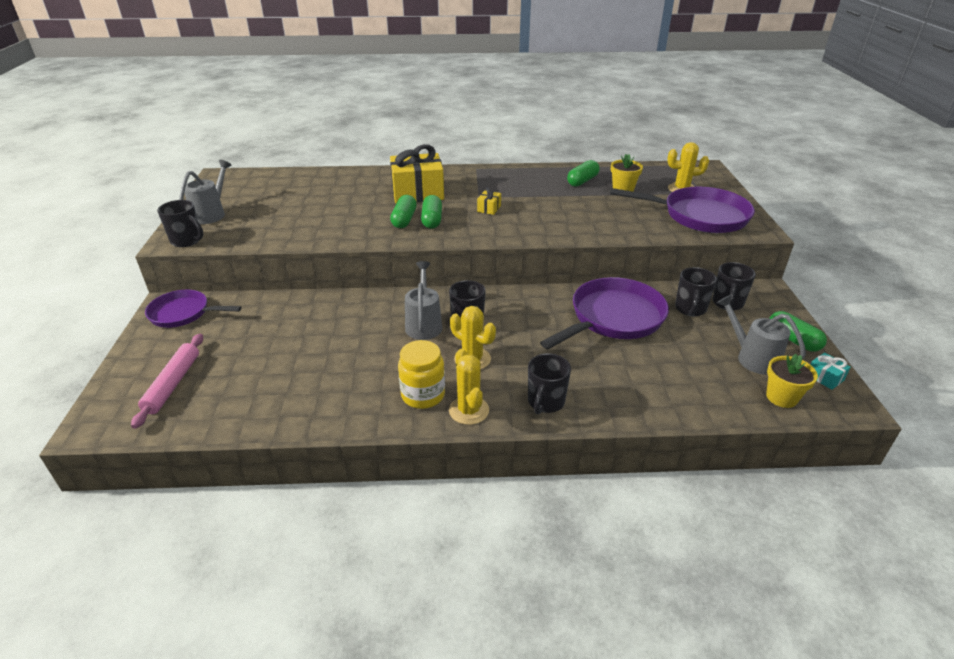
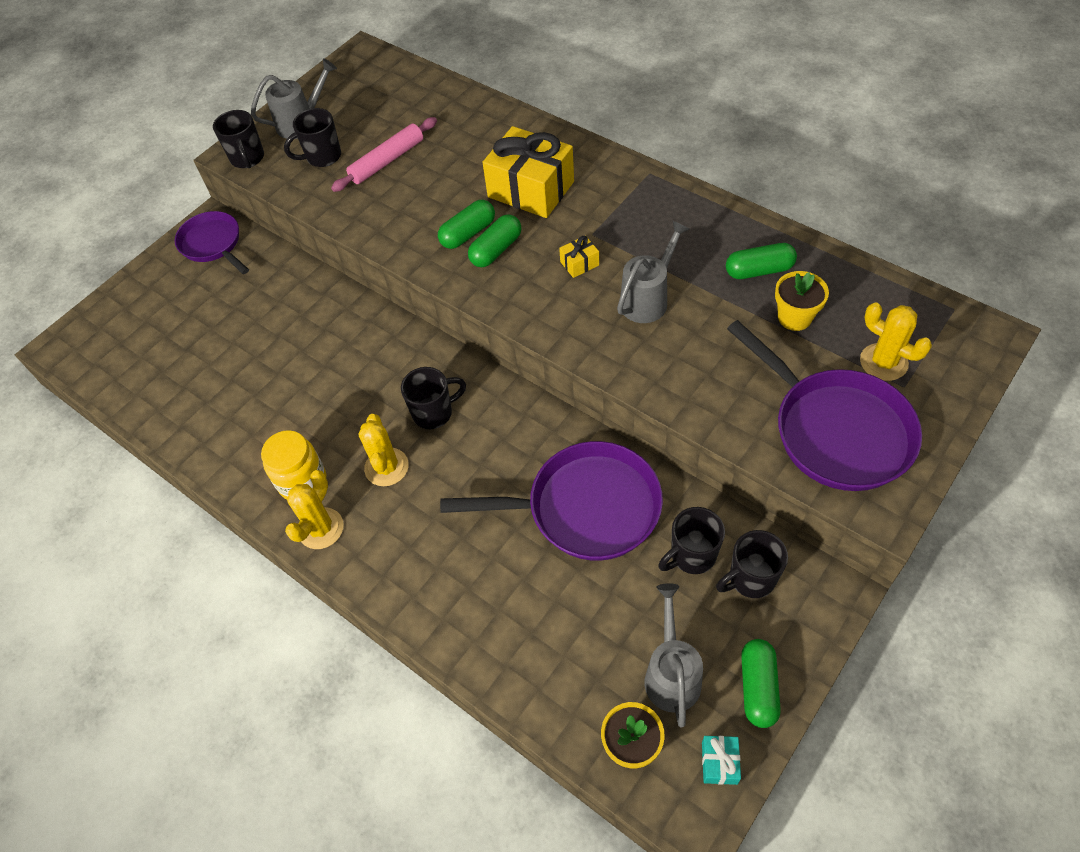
camera: 45 degrees right, 20 degrees up
pink rolling pin [131,334,203,429] -> pink rolling pin moved to [331,117,437,192]
grey watering can [405,261,442,340] -> grey watering can moved to [617,221,689,323]
black mug [528,353,571,414] -> black mug moved to [284,108,341,167]

